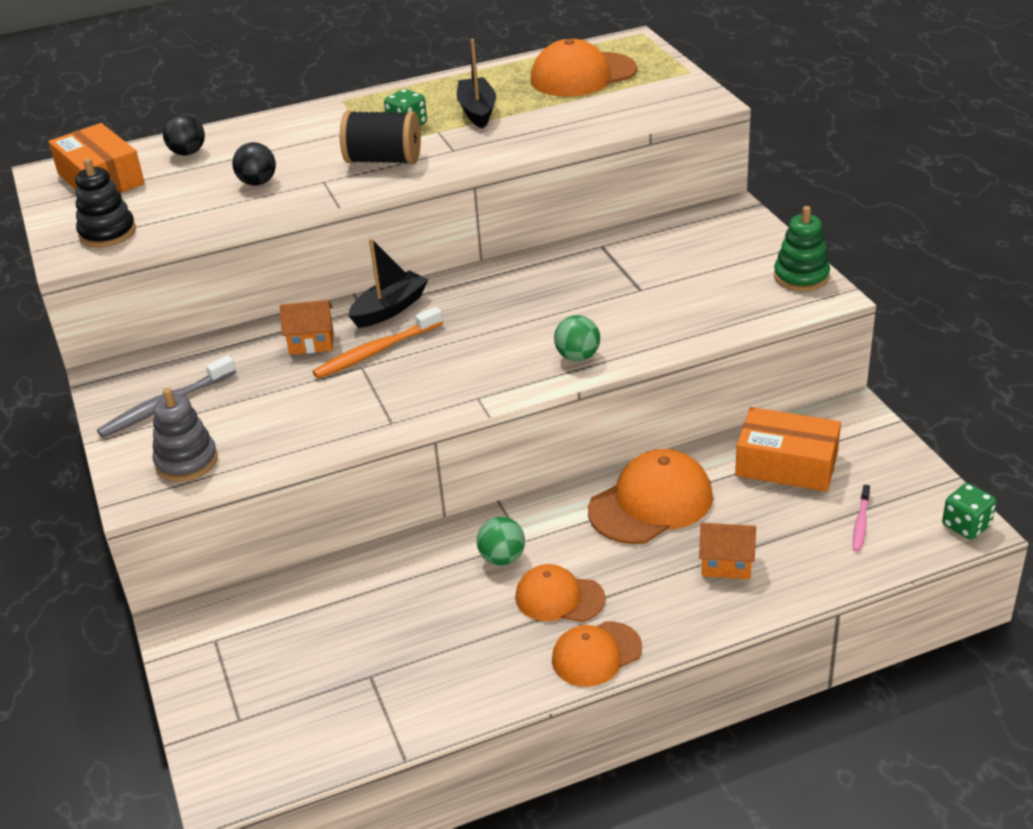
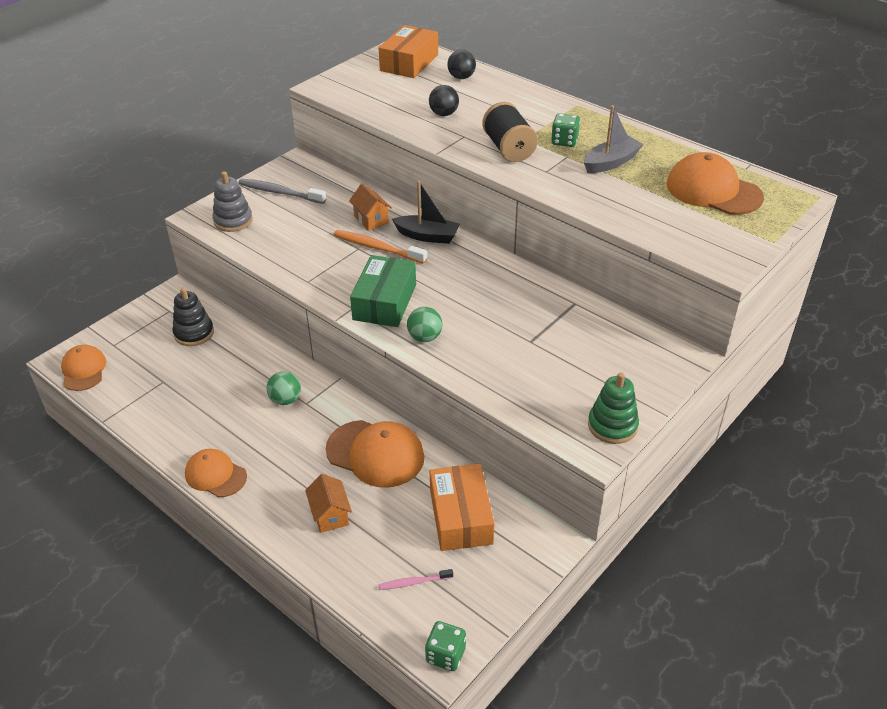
camera: 60 degrees right, 5 degrees up
black stacking toy [75,158,136,247] -> black stacking toy moved to [172,287,214,346]
black boat [457,39,496,128] -> grey boat [584,105,644,173]
orange cap [515,564,606,622] -> orange cap moved to [61,345,106,391]
none -> green box [350,255,416,327]

